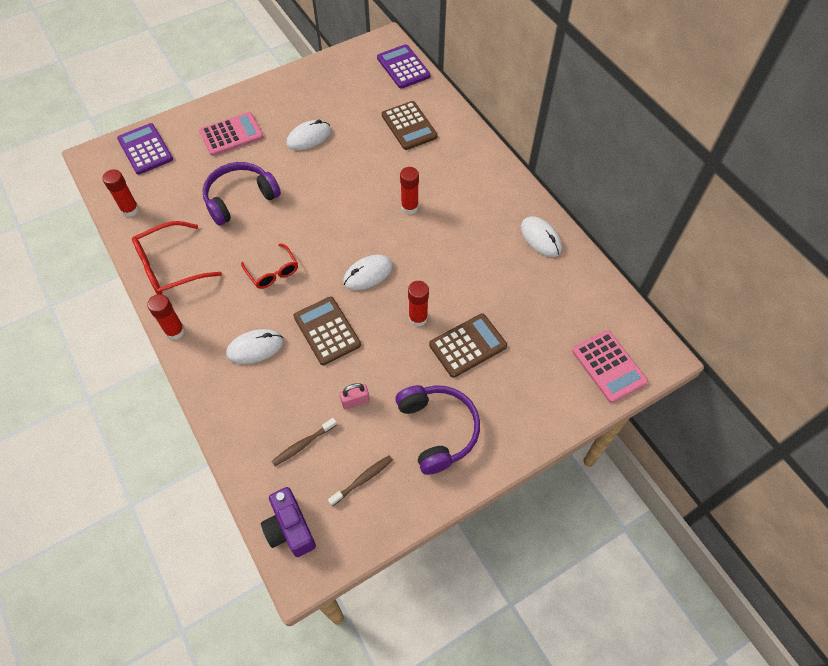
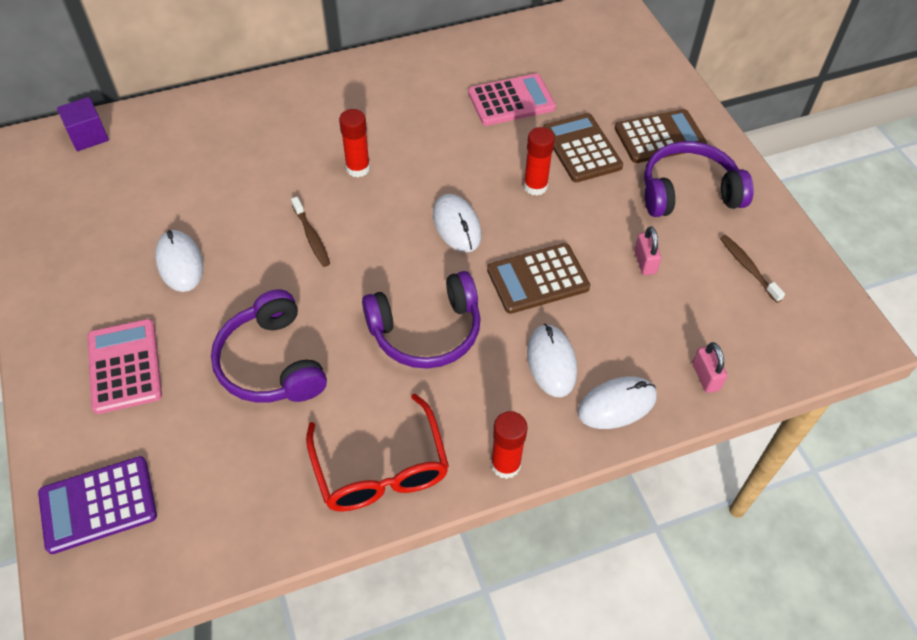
camera: 80 degrees left, 5 degrees down
red glue stick [102,169,139,217] -> none
red glasses [241,243,298,289] -> purple headphones [362,271,481,369]
purple camera [261,487,316,557] -> none
brown toothbrush [271,418,337,466] -> brown toothbrush moved to [291,197,330,267]
purple calculator [377,44,431,89] -> purple cube [57,97,109,151]
brown calculator [382,101,438,150] -> brown calculator moved to [615,109,707,163]
white mouse [521,216,562,257] -> white mouse moved to [578,376,657,429]
pink calculator [572,330,648,403] -> pink calculator moved to [468,73,556,126]
none -> pink padlock [692,342,727,393]

